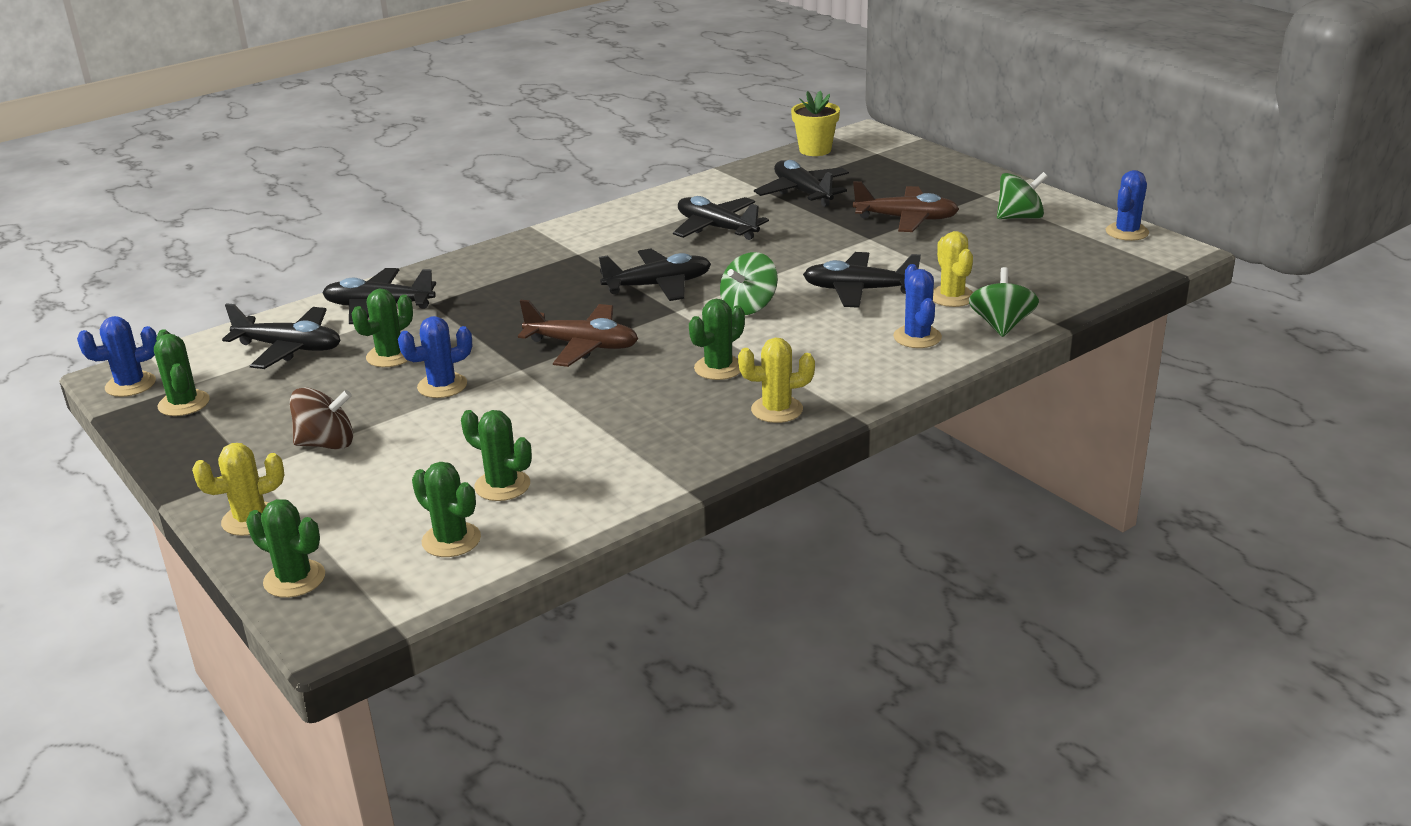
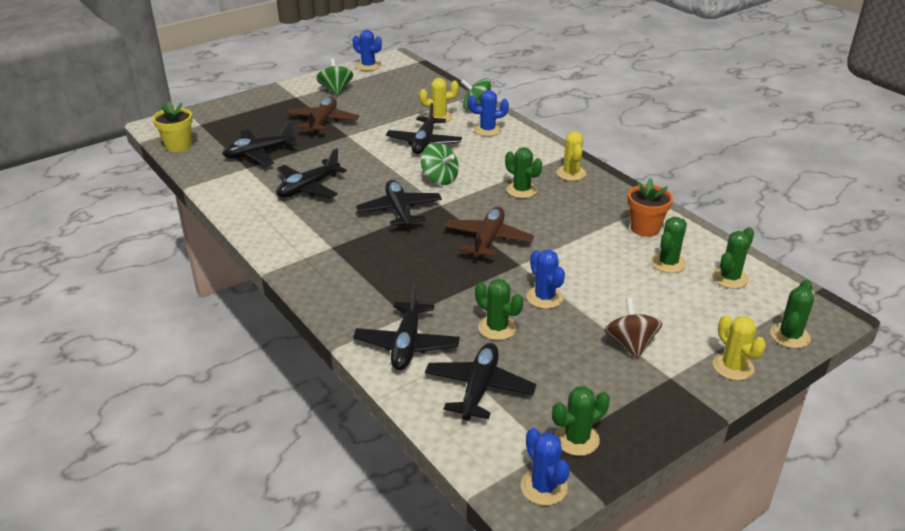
camera: 90 degrees left, 5 degrees up
none -> orange flower pot [628,178,673,237]

